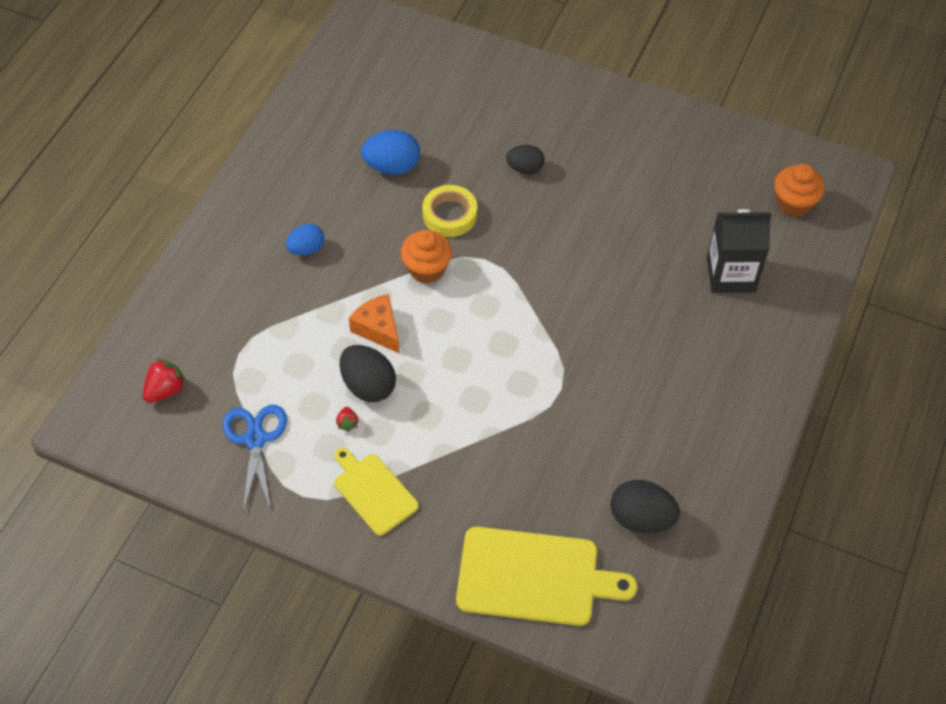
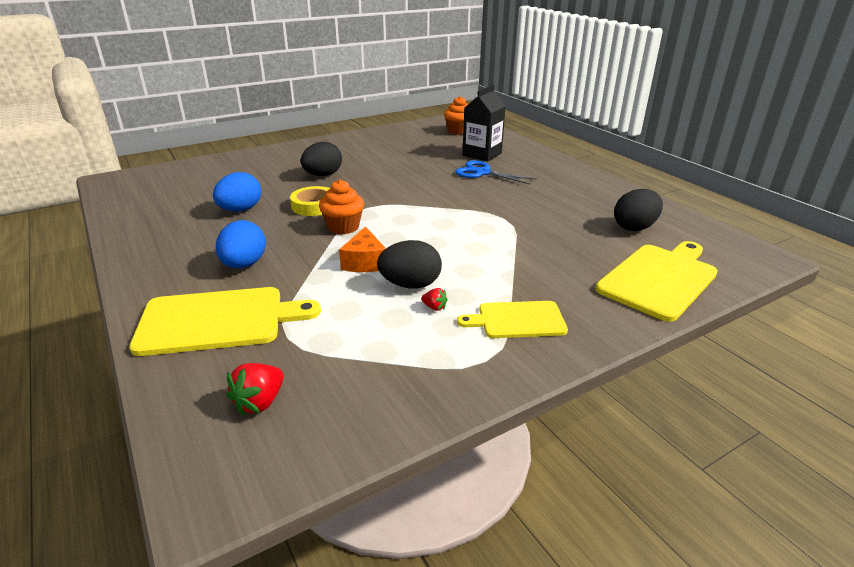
camera: 55 degrees left, 25 degrees down
red strawberry [143,358,187,403] -> red strawberry turned 135 degrees counterclockwise [226,363,284,416]
blue scissors [223,405,287,512] -> blue scissors moved to [455,160,537,185]
blue egg [286,224,324,255] -> blue egg [216,220,266,269], size x1.52
orange cheese [349,294,400,354] -> orange cheese turned 90 degrees counterclockwise [339,226,386,272]
black egg [506,145,545,174] -> black egg [301,142,342,176], size x1.52
none -> yellow cutting board [129,287,321,356]

